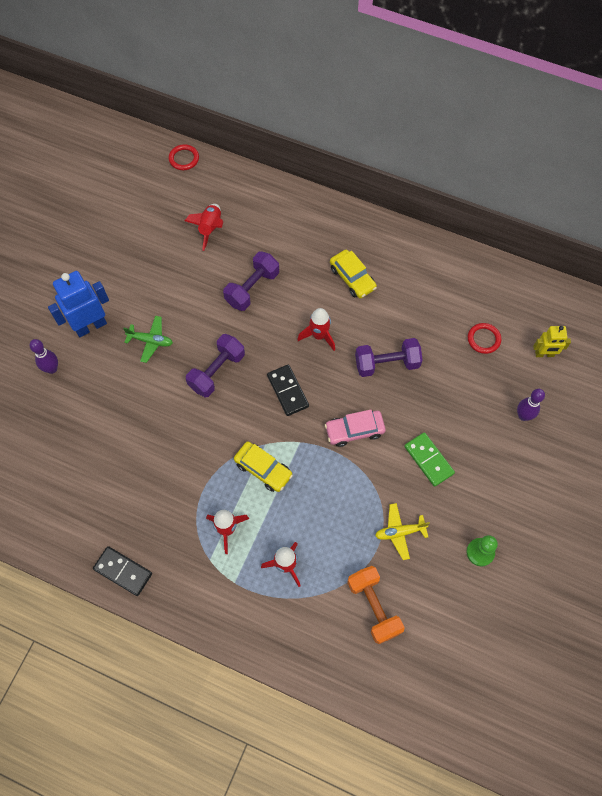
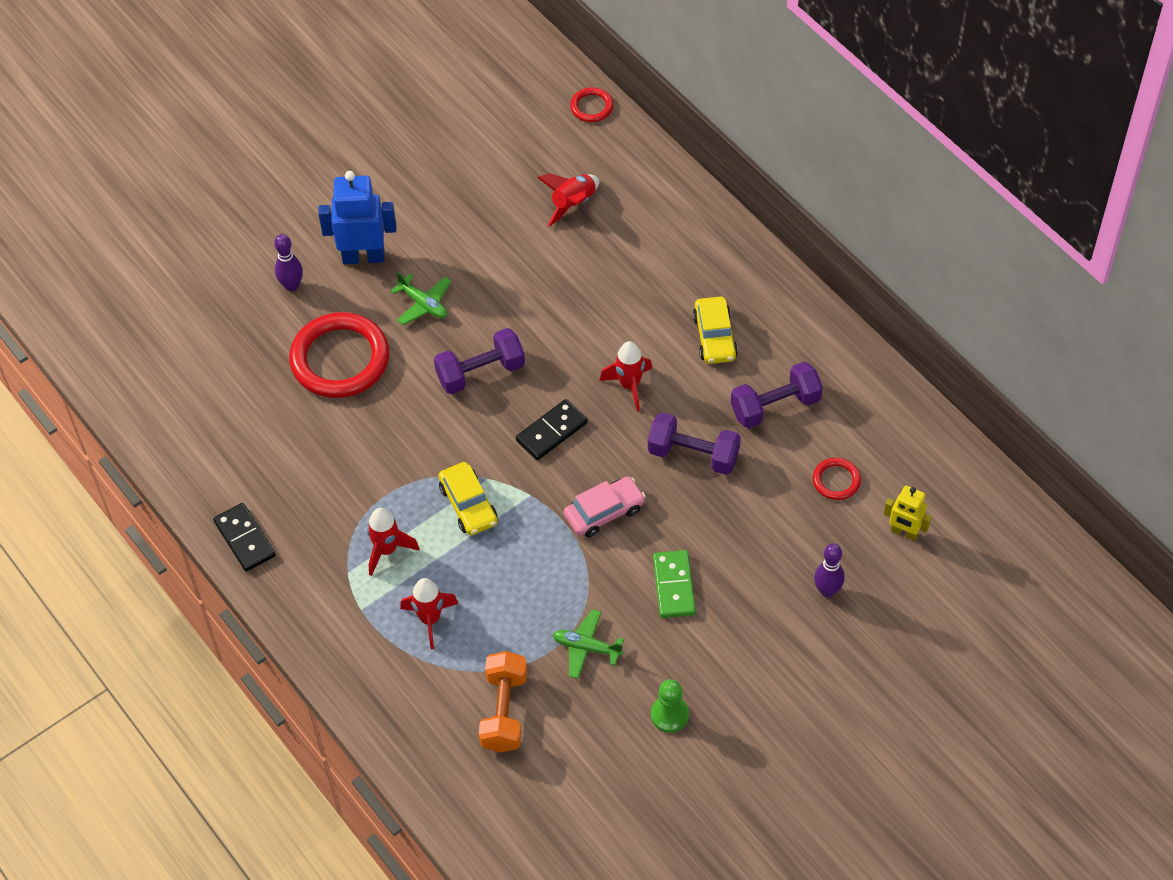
camera: 30 degrees right, 10 degrees down
purple dumbbell [223,251,279,311] -> purple dumbbell moved to [731,362,823,428]
black domino [267,365,309,416] -> black domino turned 45 degrees clockwise [516,399,588,460]
pink car [325,410,386,447] -> pink car turned 135 degrees clockwise [564,477,646,537]
yellow plane [375,503,430,560] -> green plane [553,609,624,679]
none -> red ring [289,312,389,398]

